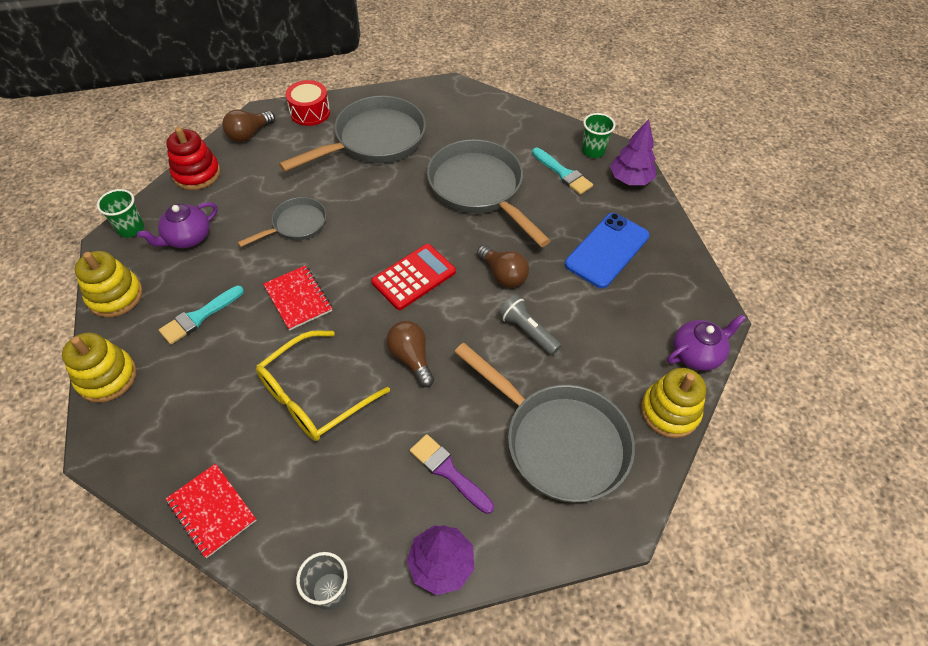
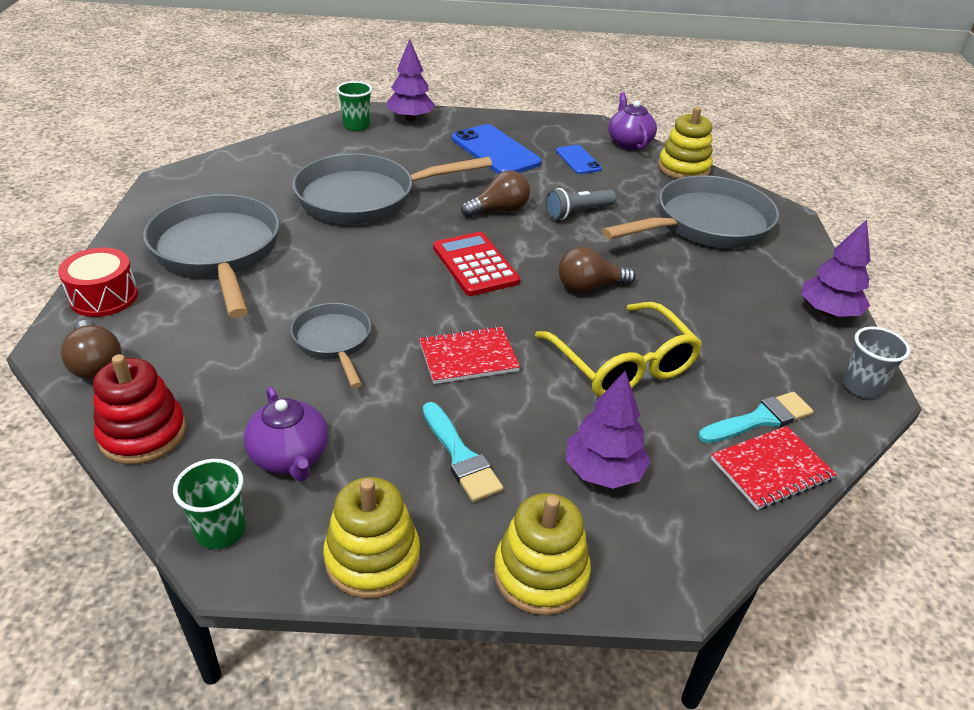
camera: 75 degrees left, 15 degrees down
purple brush [410,434,494,514] -> none
turquoise brush [532,148,593,195] -> turquoise brush moved to [698,392,814,443]
none -> blue phone [556,145,602,174]
none -> purple tree [566,370,650,489]

